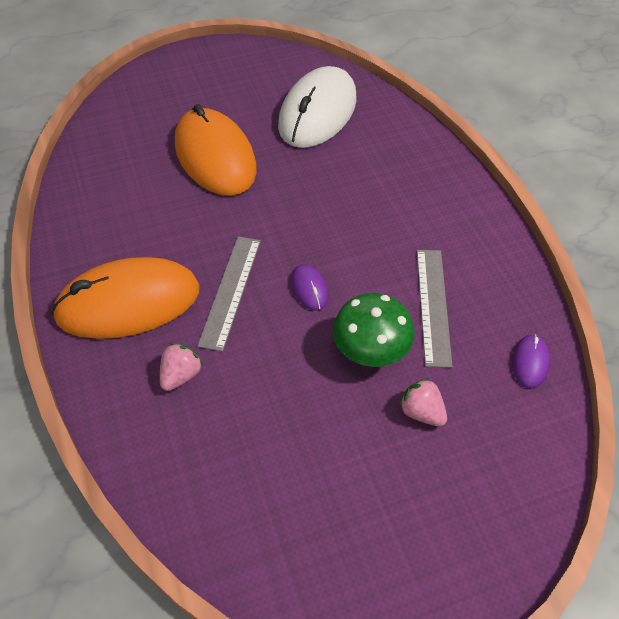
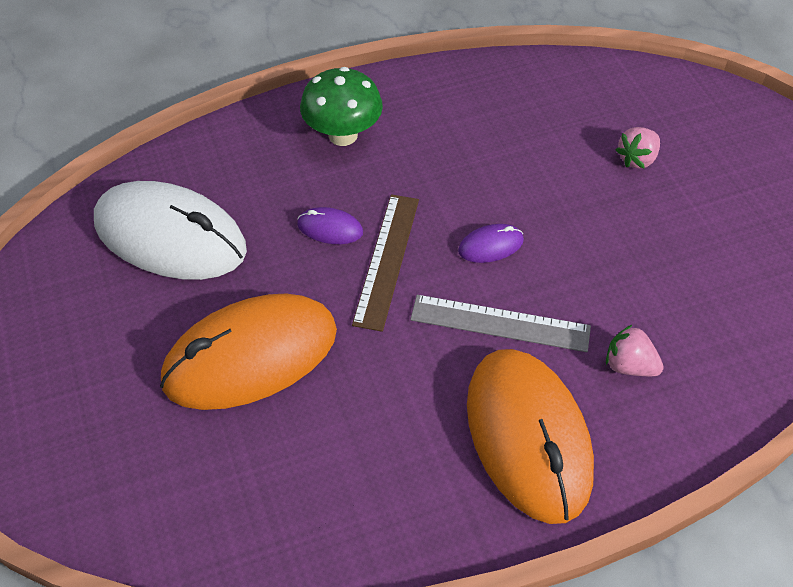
camera: 90 degrees left, 0 degrees up
green mushroom [332,293,415,367] -> green mushroom moved to [300,67,383,146]
grey ruler [417,250,453,368] -> none
purple mouse [512,334,550,388] -> purple mouse moved to [297,207,363,244]
none -> brown ruler [352,194,419,332]

